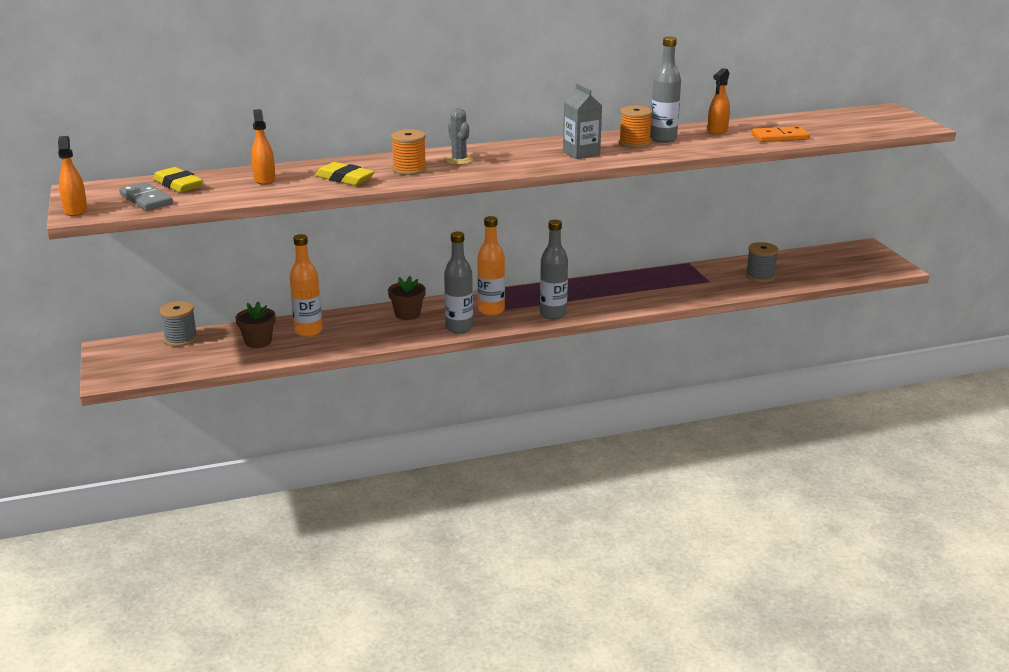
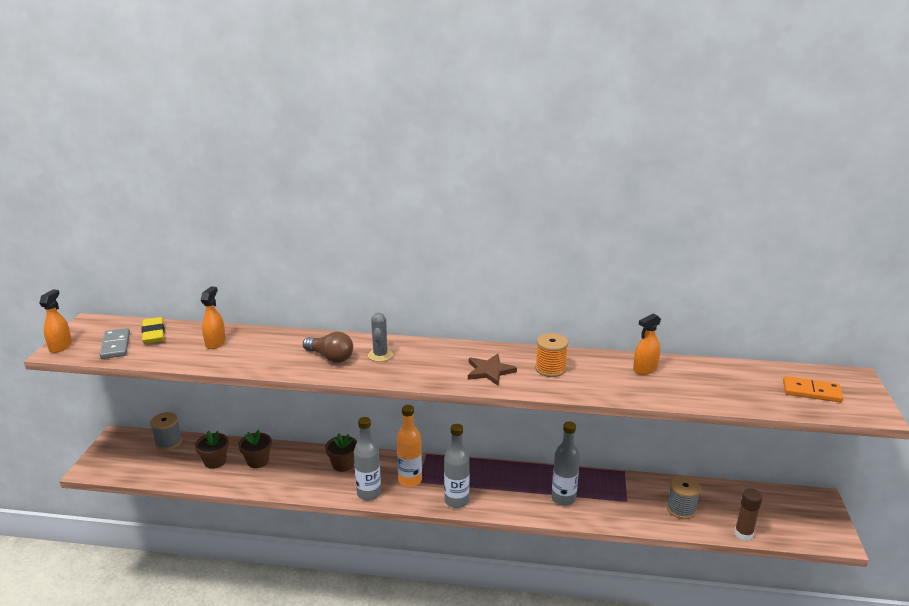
camera: 25 degrees right, 0 degrees up
orange bottle [290,234,322,337] -> brown flower pot [239,430,272,468]
yellow eraser [315,162,375,186] -> none
orange spool [391,129,427,175] -> brown light bulb [303,331,353,363]
grey carton [563,84,602,159] -> brown star [468,354,517,386]
grey bottle [650,37,681,143] -> grey bottle moved to [552,422,580,506]
orange domino [752,126,810,142] -> orange domino moved to [783,376,843,402]
none -> brown glue stick [734,488,763,541]

